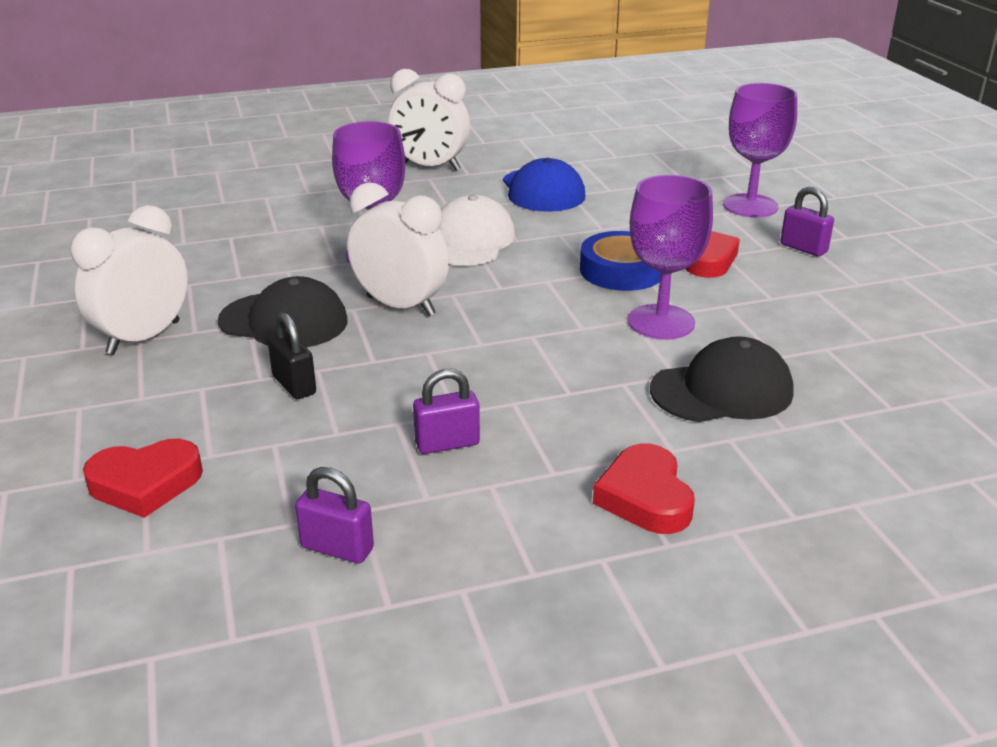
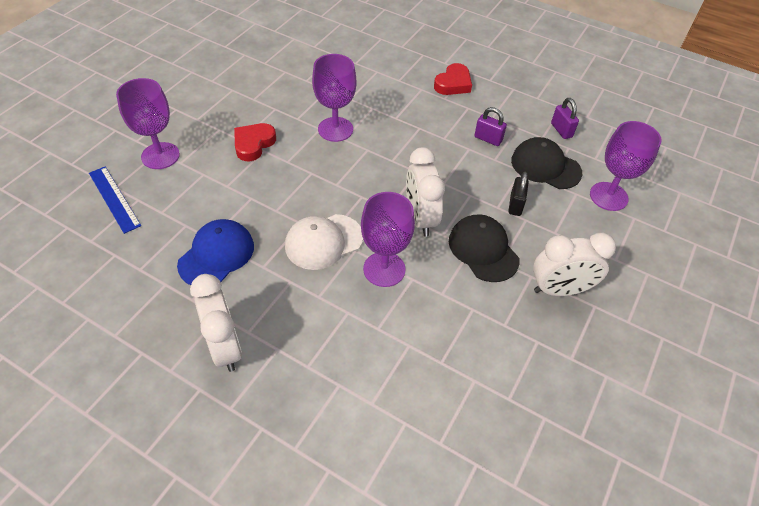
camera: 135 degrees left, 20 degrees up
red heart [83,439,203,518] -> purple goblet [590,121,661,211]
blue tape [580,231,661,291] -> none
black cap [650,336,794,422] -> black cap moved to [511,137,582,189]
purple padlock [780,187,834,256] -> none
none -> blue ruler [89,167,141,234]

